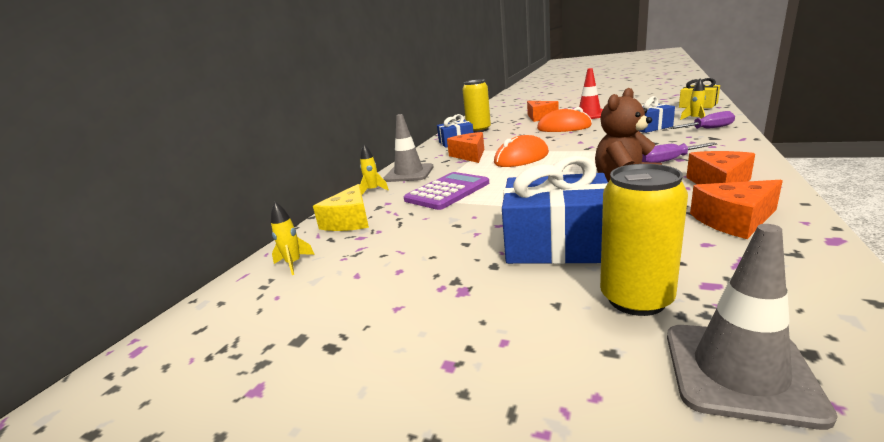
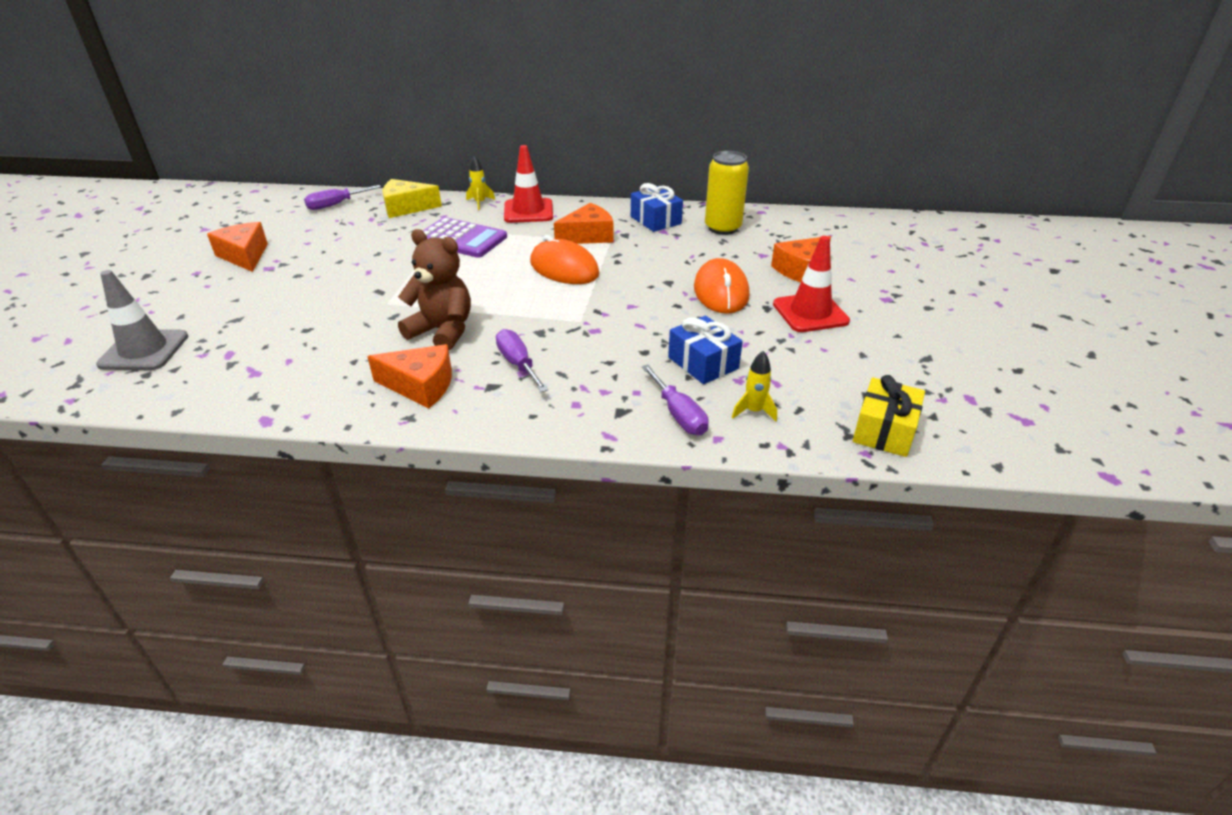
camera: 70 degrees right, 15 degrees up
yellow rocket [271,202,315,275] -> purple screwdriver [304,185,381,210]
grey traffic cone [383,114,433,182] -> red traffic cone [504,145,553,223]
blue gift [502,156,608,264] -> none
yellow can [600,164,688,316] -> none
orange cheese [690,180,783,239] -> orange cheese moved to [207,222,268,272]

